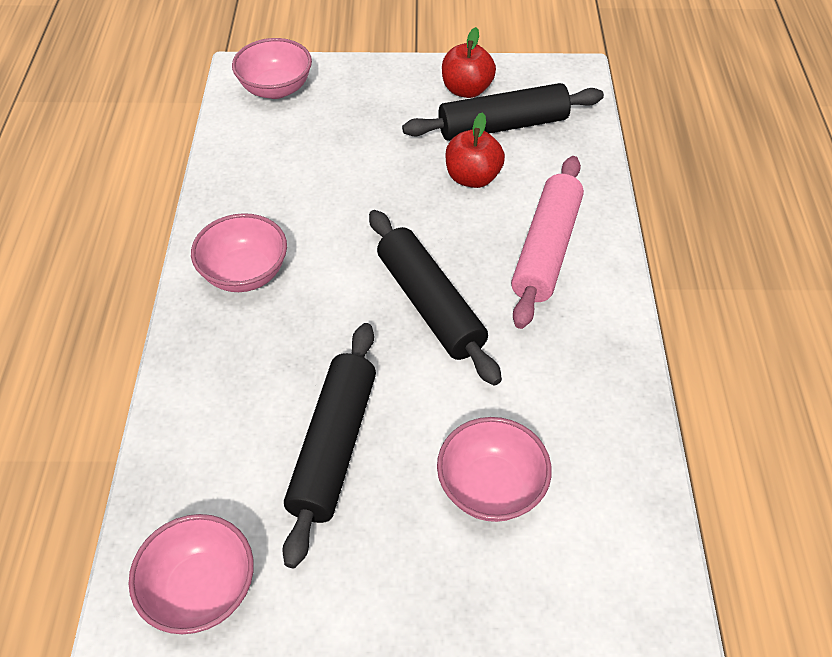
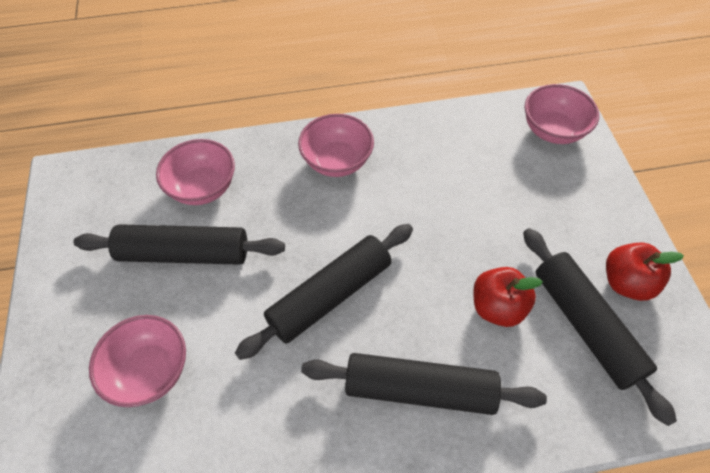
camera: 80 degrees right, 5 degrees up
pink bowl [129,514,254,634] -> pink bowl moved to [156,139,235,205]
pink rolling pin [511,156,584,329] -> black rolling pin [301,353,547,415]

